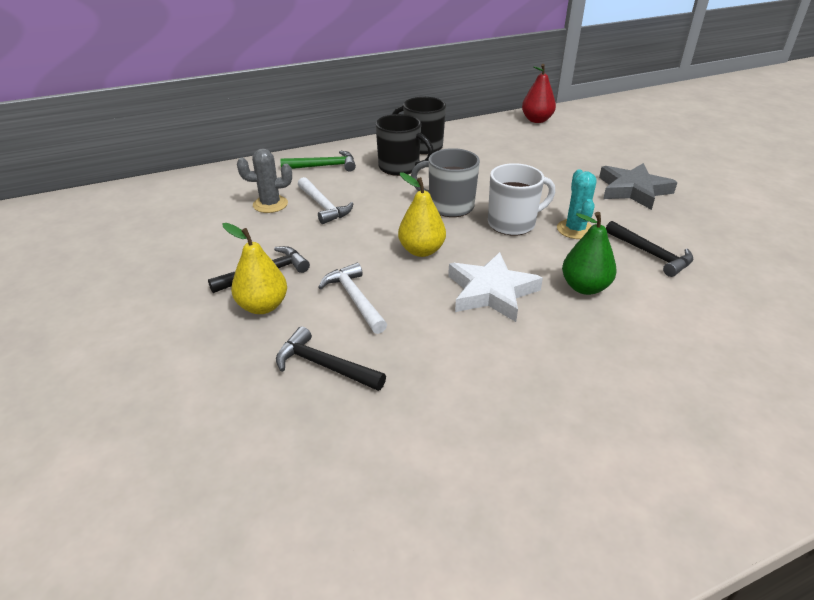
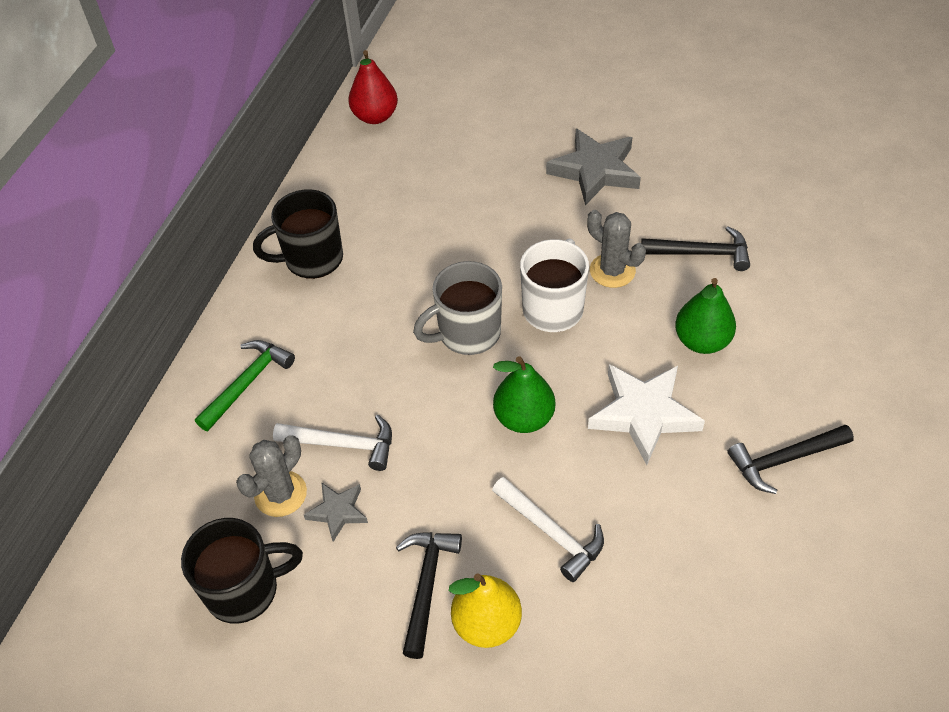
camera: 45 degrees left, 15 degrees up
black hammer [276,326,386,391] -> black hammer moved to [728,425,854,494]
white hammer [318,263,387,334] -> white hammer turned 150 degrees counterclockwise [492,477,604,582]
black mug [376,114,434,176] -> black mug moved to [181,518,303,624]
yellow pear [398,172,446,257] -> green pear [493,356,555,433]
turquoise cactus [557,170,597,239] -> grey cactus [587,210,646,288]
none -> grey star [304,483,368,542]

